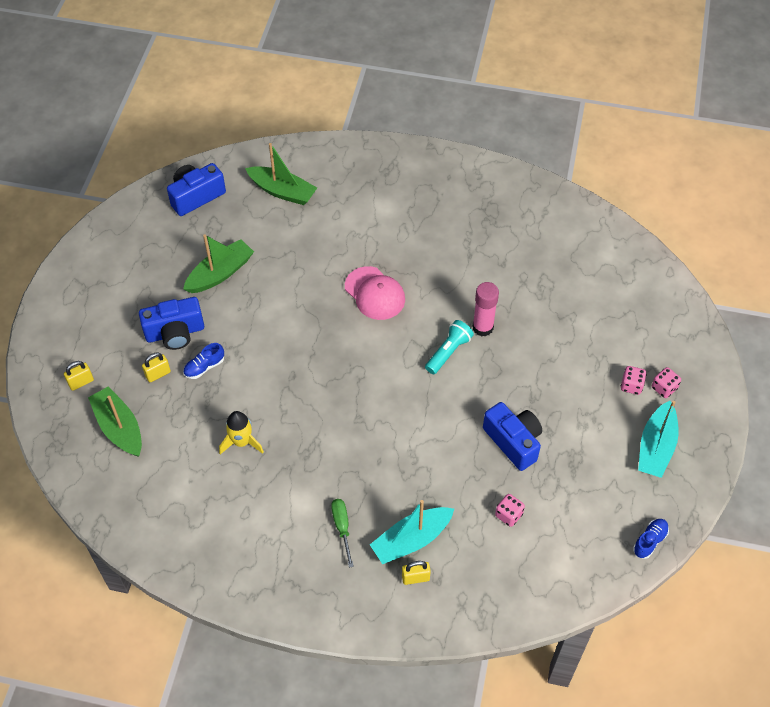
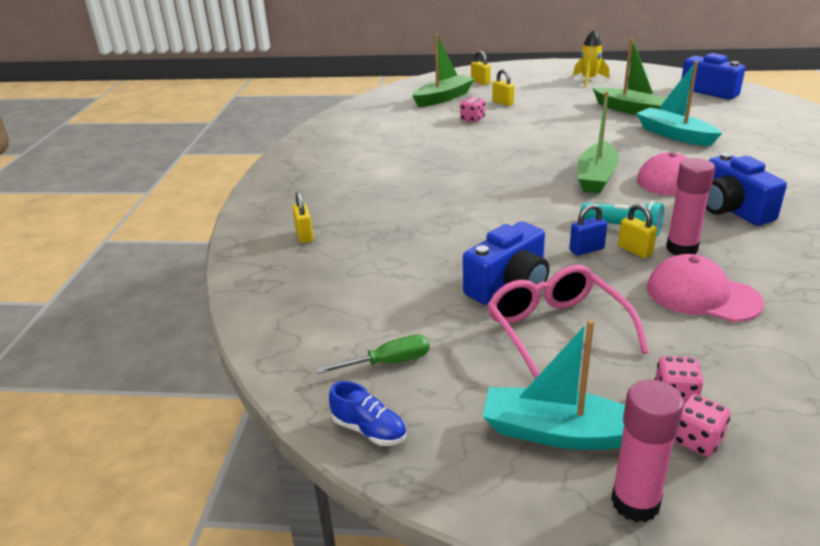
camera: 85 degrees right, 25 degrees down
blue camera [139,297,204,350] -> blue camera moved to [706,153,787,226]
blue shoe [183,343,224,379] -> none
yellow rocket [219,411,264,454] -> yellow rocket moved to [573,30,609,87]
green boat [245,143,317,205] -> green boat moved to [578,91,619,194]
green screwdriver [331,499,354,568] -> green screwdriver moved to [316,335,430,374]
turquoise boat [370,500,454,564] -> turquoise boat moved to [636,61,722,146]
pink dice [495,494,525,527] -> pink dice moved to [460,97,485,122]
none -> pink glasses [488,265,649,379]
none -> blue padlock [569,204,607,256]
none -> pink glue stick [611,379,684,522]
none -> yellow padlock [618,204,657,258]
none -> pink cap [647,254,764,322]

